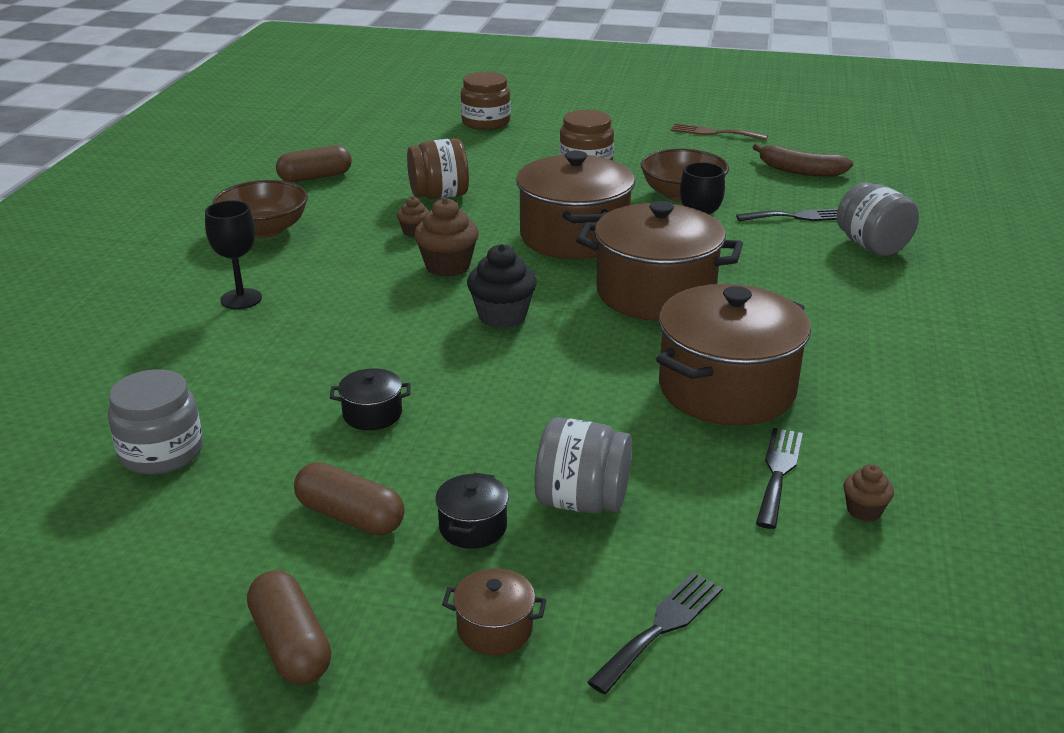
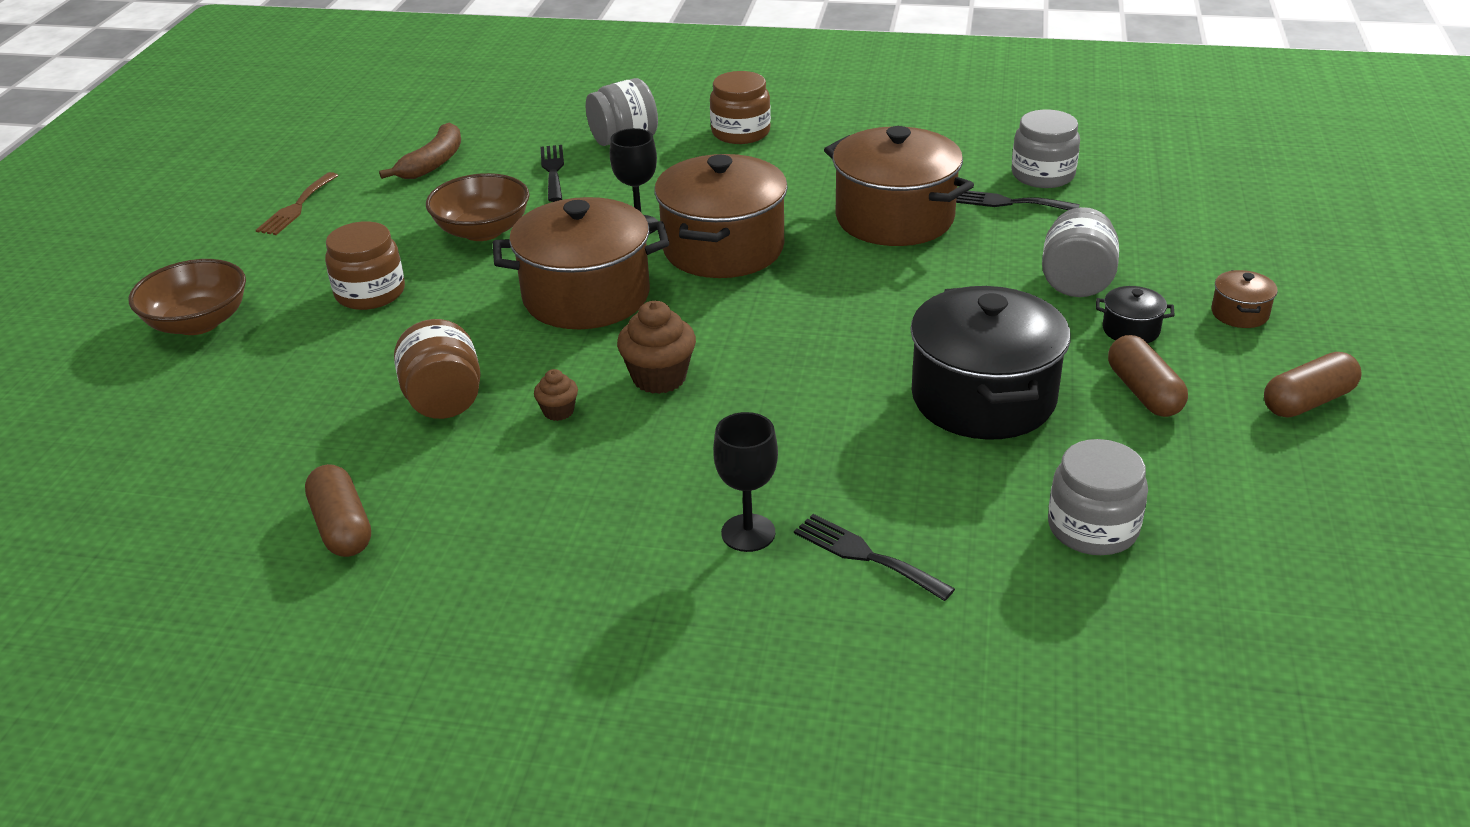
camera: 90 degrees left, 5 degrees up
brown bowl [212,180,308,238] -> brown bowl moved to [129,259,246,335]
brown capsule [294,462,405,535] -> brown capsule turned 45 degrees counterclockwise [1108,335,1188,417]
black pot [330,368,410,430] -> black pot [910,286,1071,440], size x2.39
brown jar [461,72,511,130] -> brown jar moved to [710,71,771,144]
black cupcake [467,244,537,329] -> none
black fork [587,572,723,694] -> black fork moved to [794,514,955,601]
brown cupcake [843,464,894,522] -> grey jar [1011,110,1080,188]

